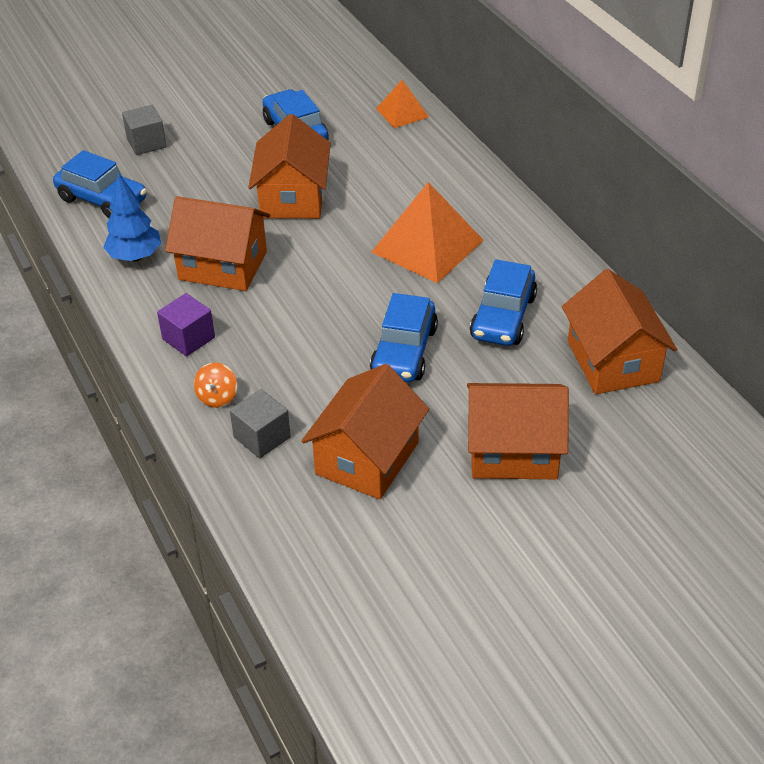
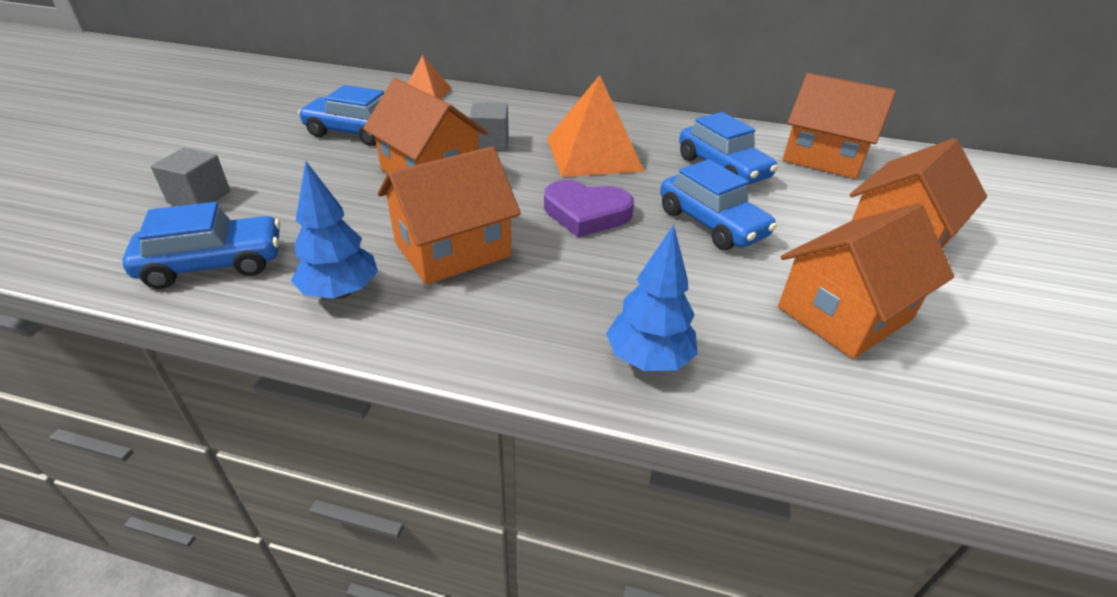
camera: 50 degrees left, 5 degrees down
purple cube [157,293,215,356] -> none
orange spinning top [194,363,237,408] -> blue tree [606,224,698,371]
grey cube [230,389,291,458] -> grey cube moved to [469,102,509,151]
orange house [301,364,429,499] -> orange house turned 75 degrees clockwise [778,203,954,359]
none -> purple heart [544,180,634,237]

